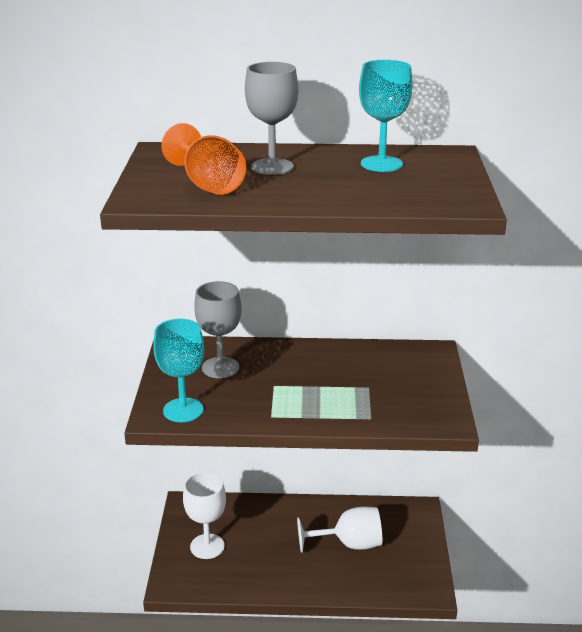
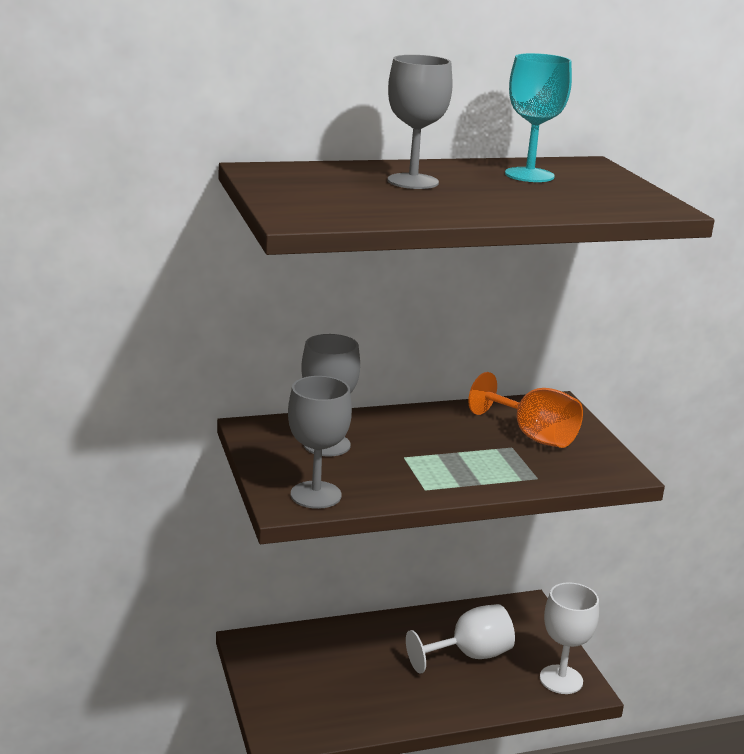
camera: 20 degrees left, 5 degrees down
turquoise goblet [153,319,204,422] -> grey goblet [288,376,352,509]
orange goblet [161,123,246,195] -> orange goblet moved to [468,372,583,448]
white goblet [183,472,226,559] -> white goblet moved to [540,582,599,694]

